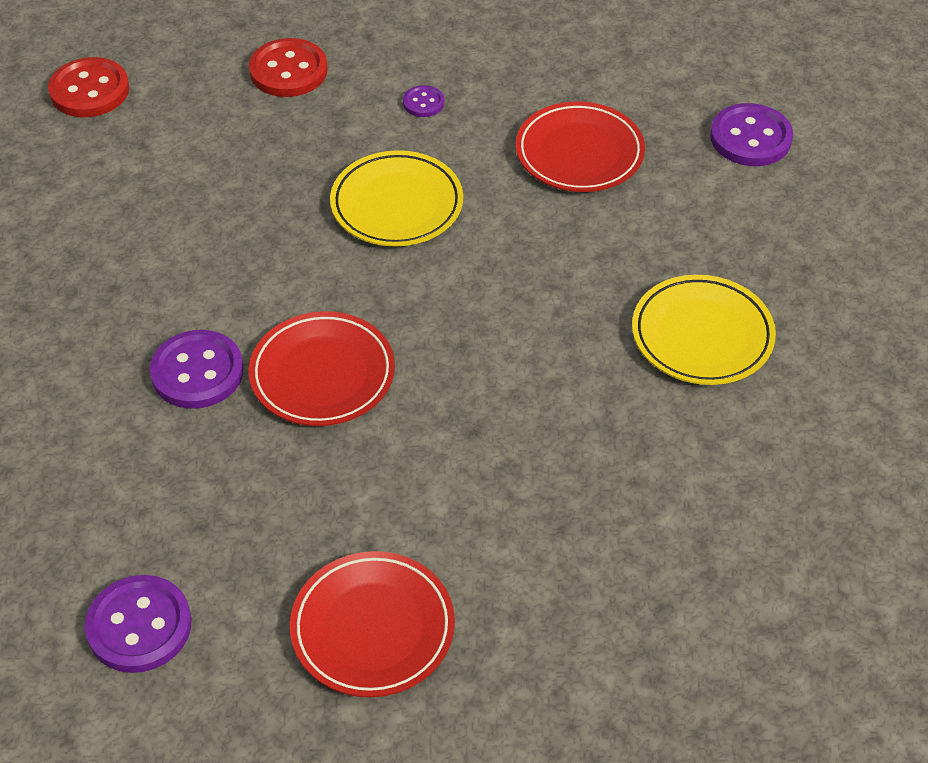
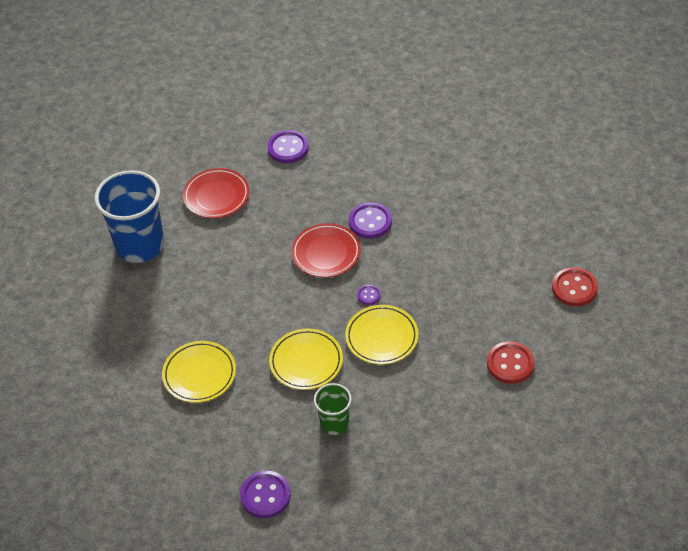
camera: 140 degrees right, 0 degrees up
purple button [403,85,444,117] -> purple button moved to [357,285,381,305]
red plate [516,101,645,192] -> green cup [314,383,352,435]
none -> blue cup [95,170,164,263]
none -> yellow plate [269,328,343,390]

